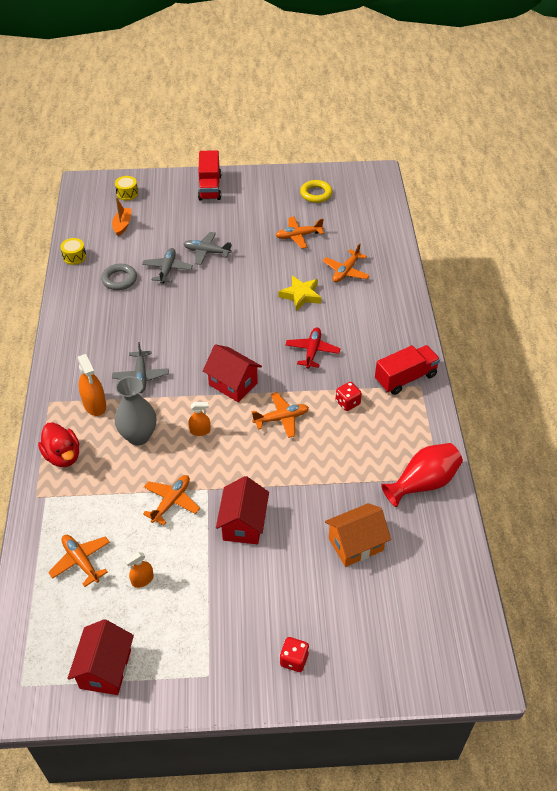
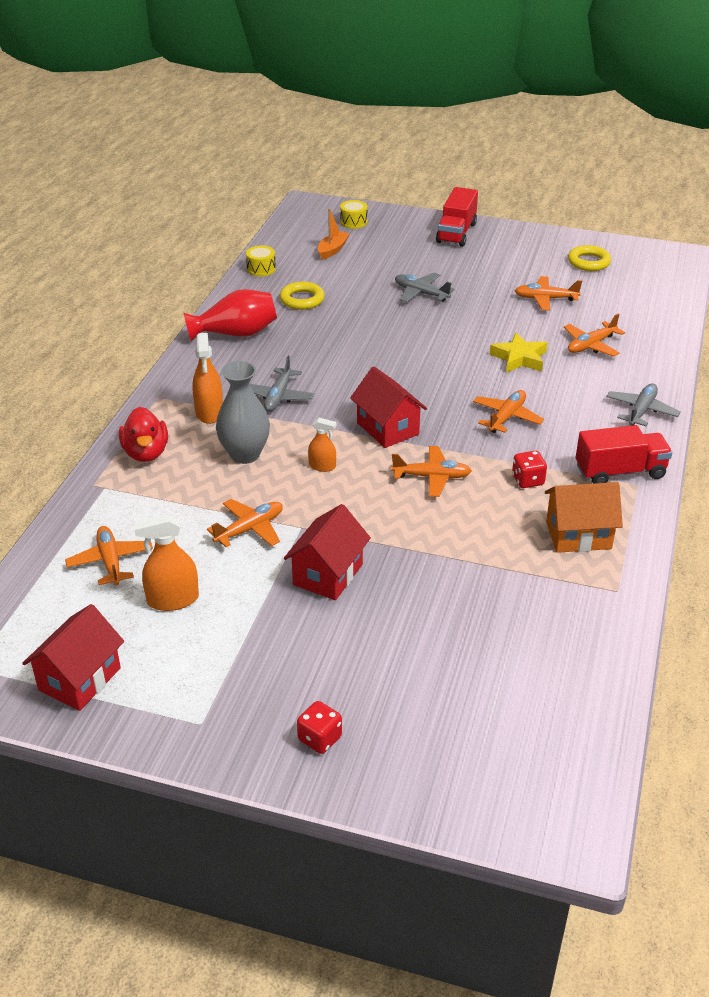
camera: 20 degrees right, 10 degrees down
grey ring [101,264,137,290] -> yellow ring [280,282,325,310]
orange spray bottle [125,552,154,588] -> orange spray bottle [134,515,199,611], size x1.65
grey plane [142,248,193,284] -> grey plane moved to [606,384,681,426]
red plane [286,327,341,369] -> orange plane [473,390,544,433]
orange house [325,503,391,567] -> orange house moved to [545,482,623,553]
red vase [381,443,463,507] -> red vase moved to [184,289,277,341]

